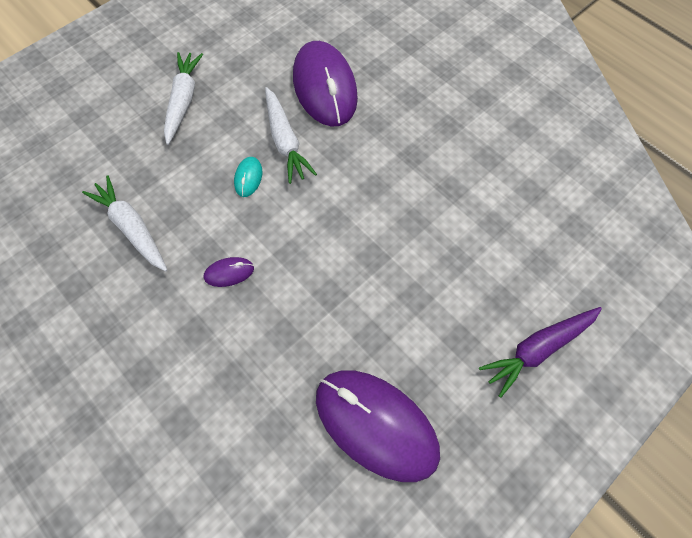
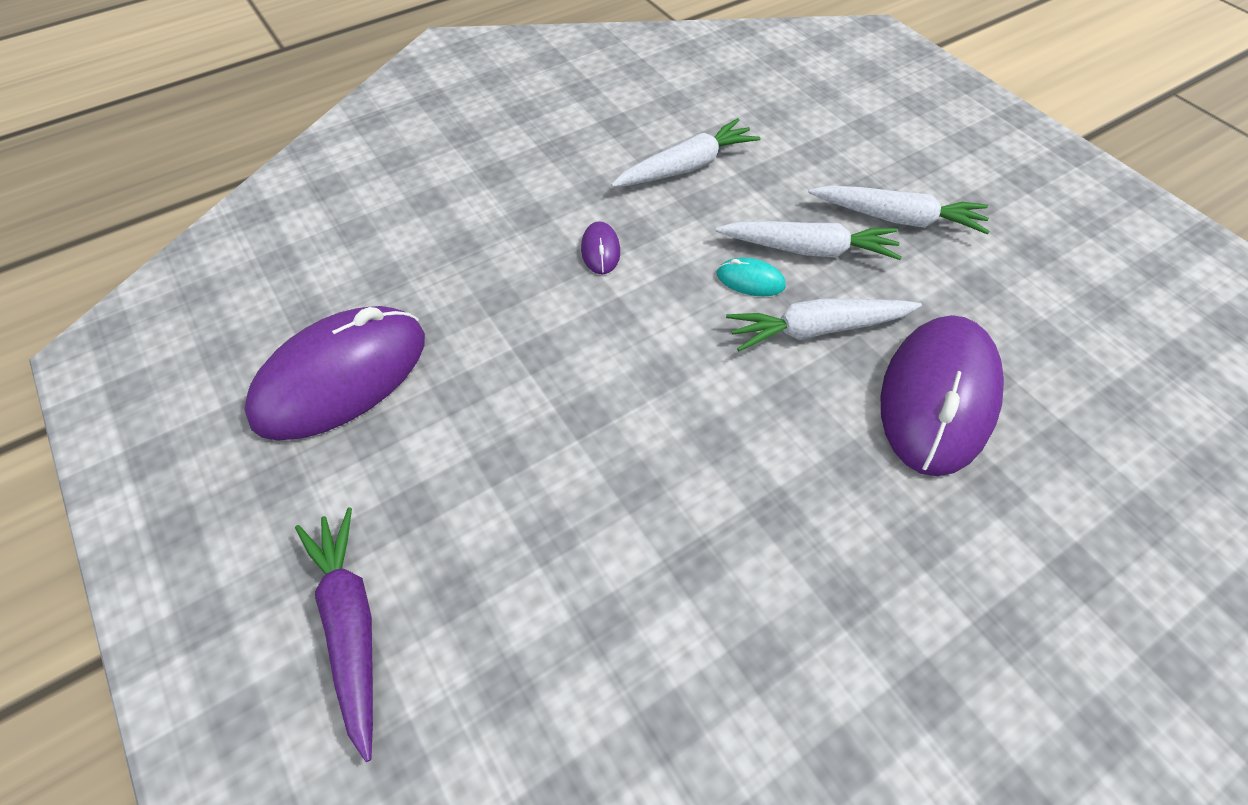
camera: 100 degrees right, 10 degrees down
purple mouse [293,41,358,127] -> purple mouse turned 60 degrees counterclockwise [881,315,1004,476]
none -> white carrot [715,221,902,260]

